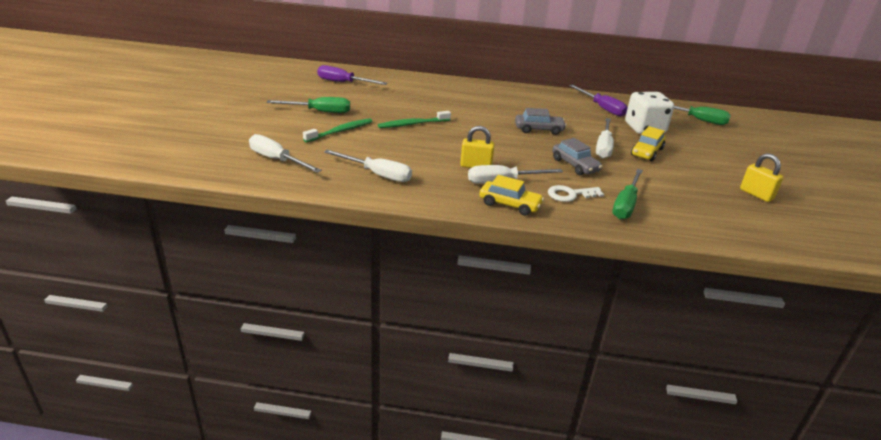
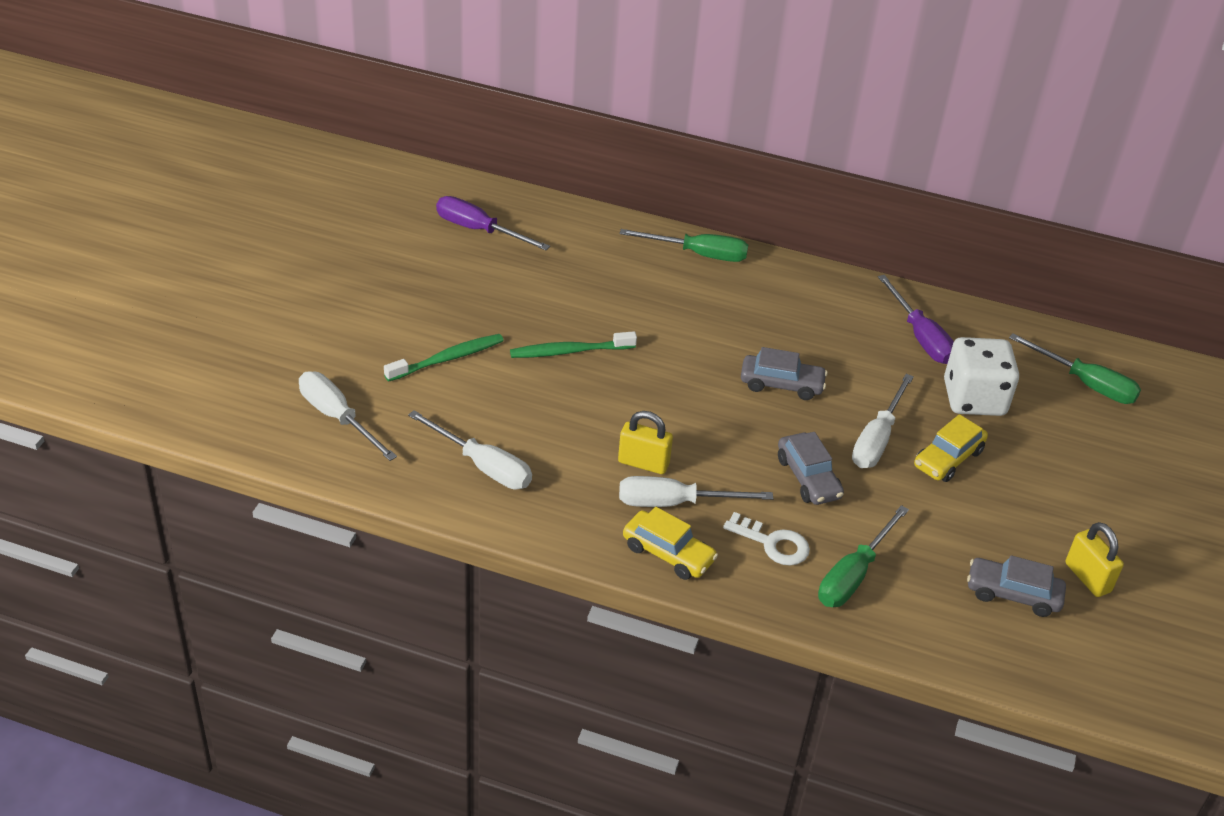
camera: 10 degrees right, 10 degrees up
green screwdriver [267,97,350,113] -> green screwdriver moved to [620,229,748,262]
white key [548,185,604,202] -> white key turned 150 degrees counterclockwise [723,512,810,566]
none -> grey car [967,555,1066,617]

